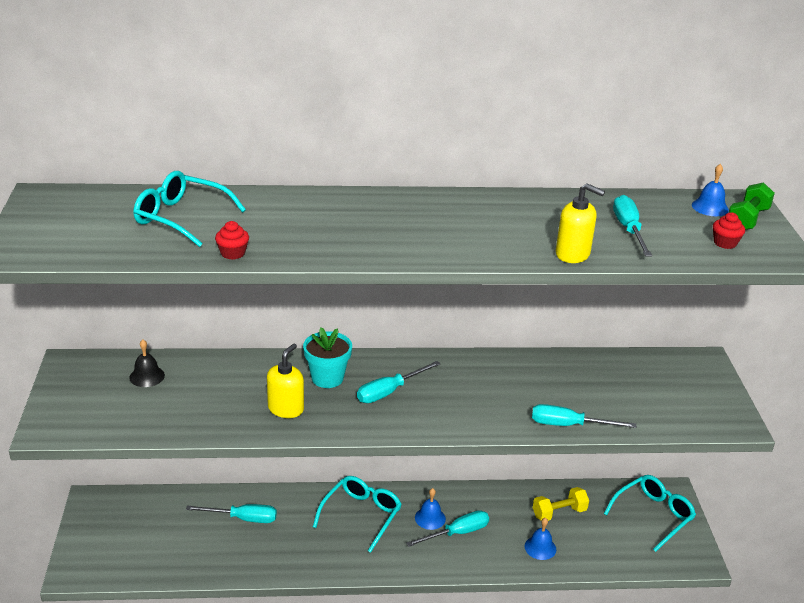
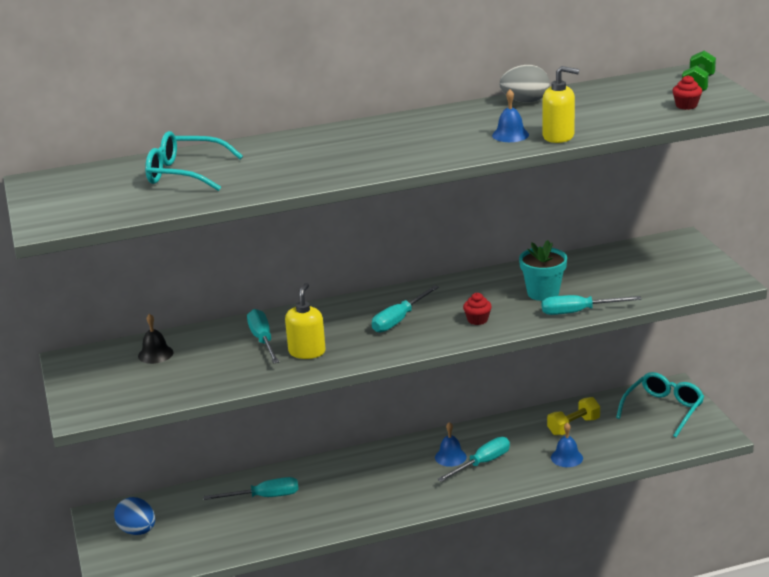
camera: 10 degrees left, 5 degrees down
red cupcake [215,221,249,260] -> red cupcake moved to [463,293,492,325]
turquoise flower pot [303,327,352,388] -> turquoise flower pot moved to [519,240,567,301]
turquoise glasses [313,476,402,553] -> none
turquoise screwdriver [613,195,652,257] -> turquoise screwdriver moved to [247,309,279,364]
blue bell [692,164,729,216] -> blue bell moved to [492,89,529,142]
none -> blue egg [114,497,155,535]
none -> grey egg [500,65,549,102]

